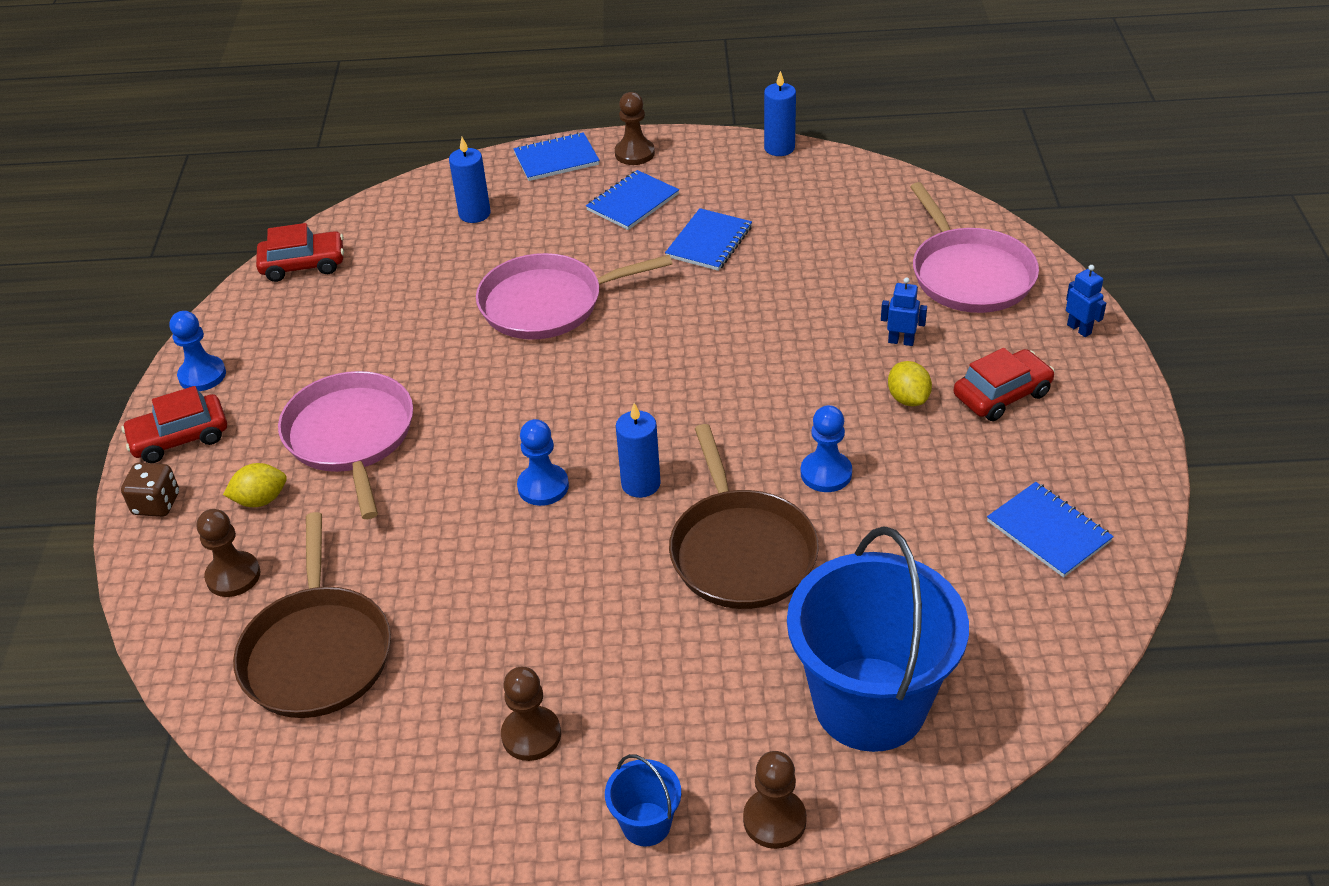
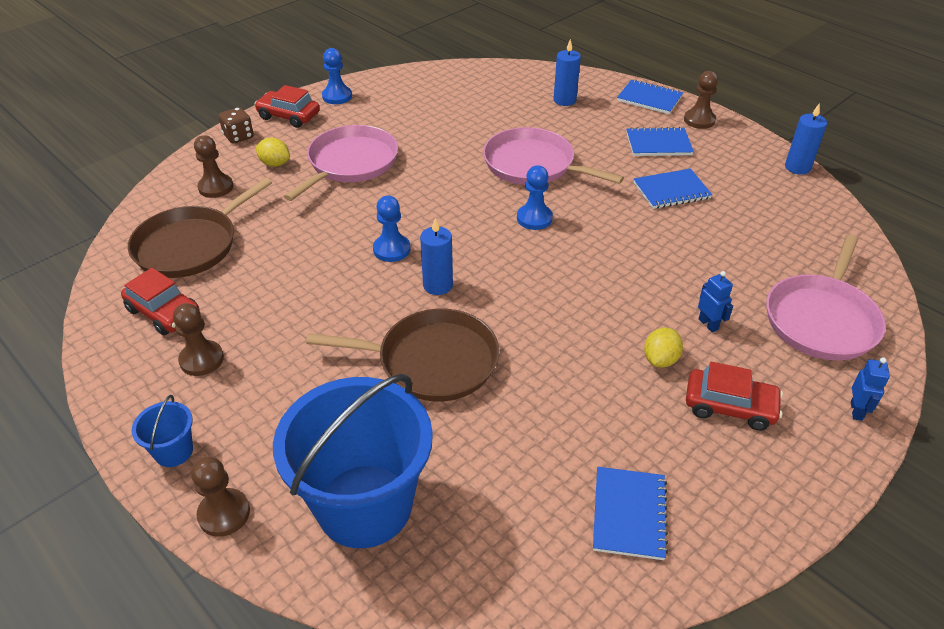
camera: 45 degrees right, 0 degrees up
red car [256,223,344,282] -> red car moved to [121,268,200,336]
brown pan [669,424,819,609] -> brown pan turned 120 degrees counterclockwise [306,309,499,402]
blue pawn [801,405,852,492] -> blue pawn moved to [517,165,553,230]

